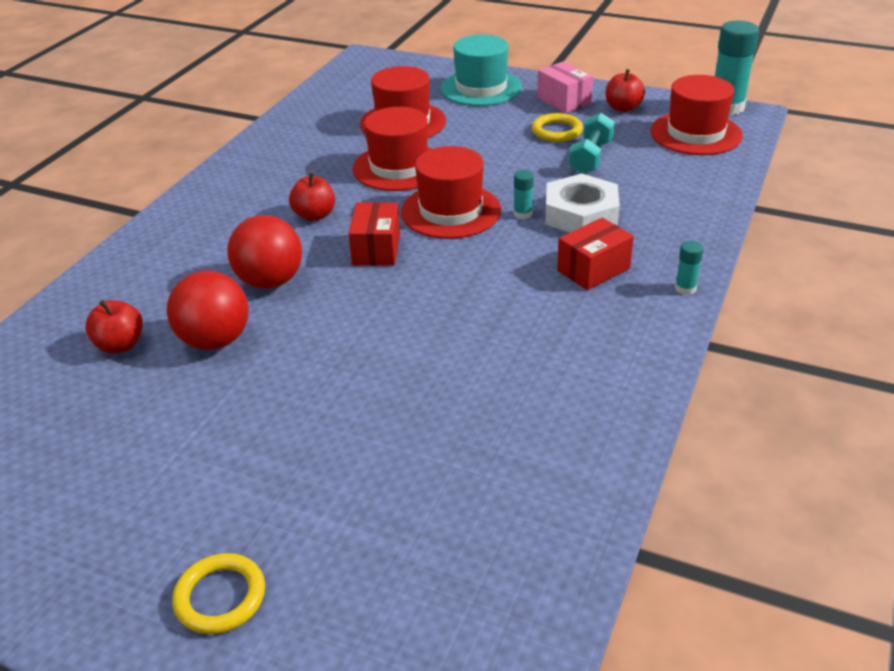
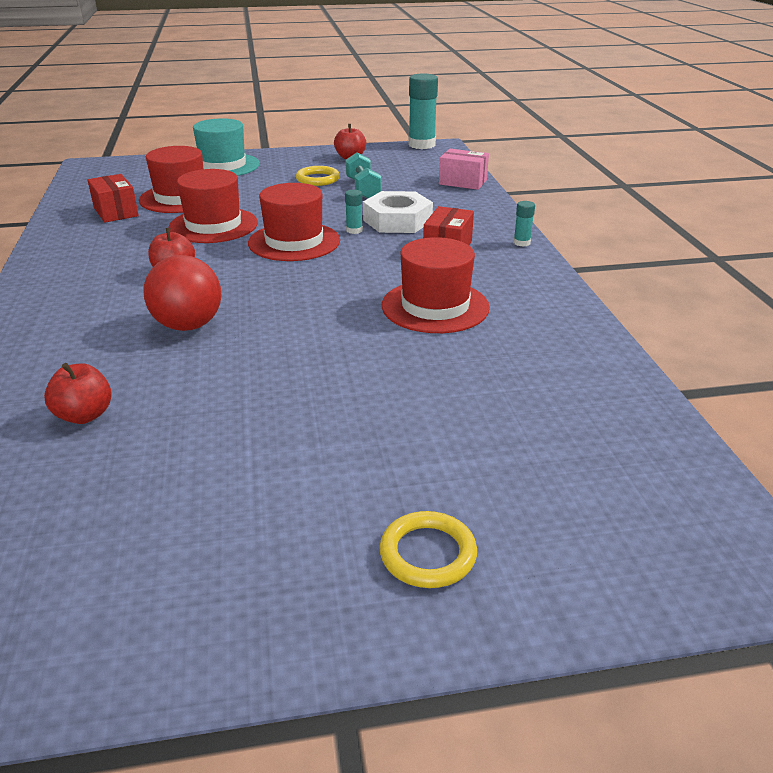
camera: 35 degrees left, 5 degrees down
red ball [167,271,249,350] -> none
red box [348,202,400,266] -> red box moved to [88,174,139,223]
pink box [537,61,593,113] -> pink box moved to [439,149,489,190]
red hat [650,75,743,155] -> red hat moved to [382,237,490,333]

